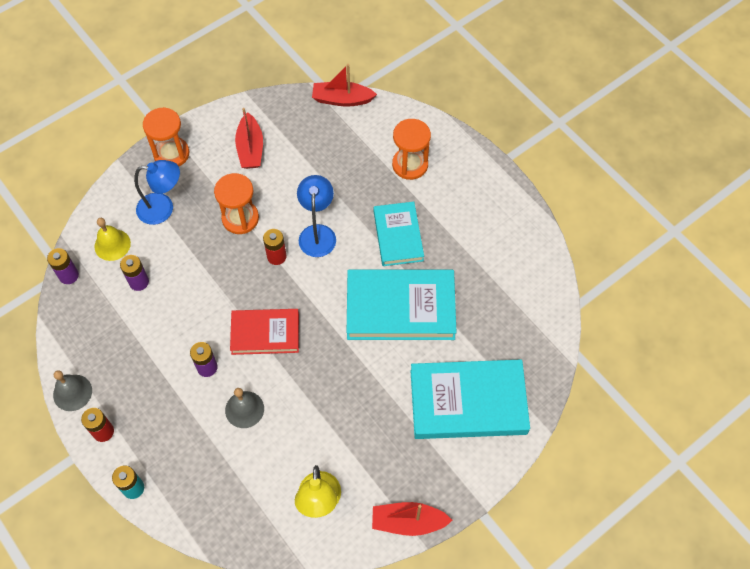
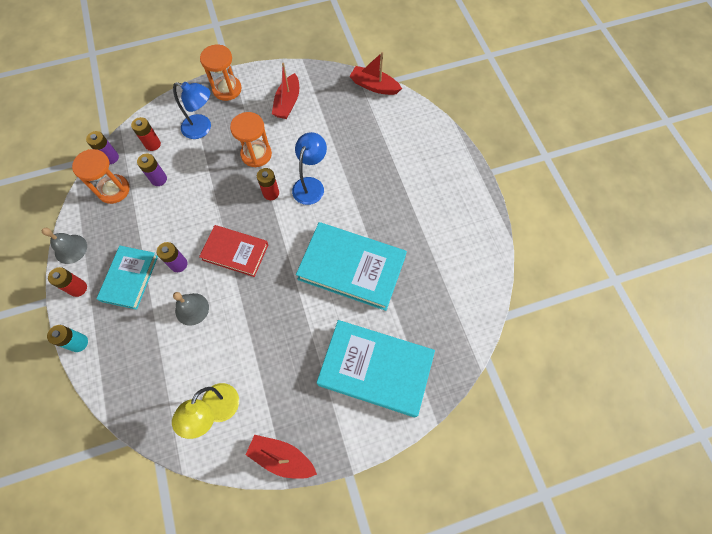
camera: 20 degrees right, 5 degrees up
yellow bell [94,218,131,261] -> red battery [131,117,161,151]
turquoise book [374,202,424,266] -> turquoise book moved to [97,246,158,310]
orange hourglass [392,119,431,180] -> orange hourglass moved to [72,149,130,204]

